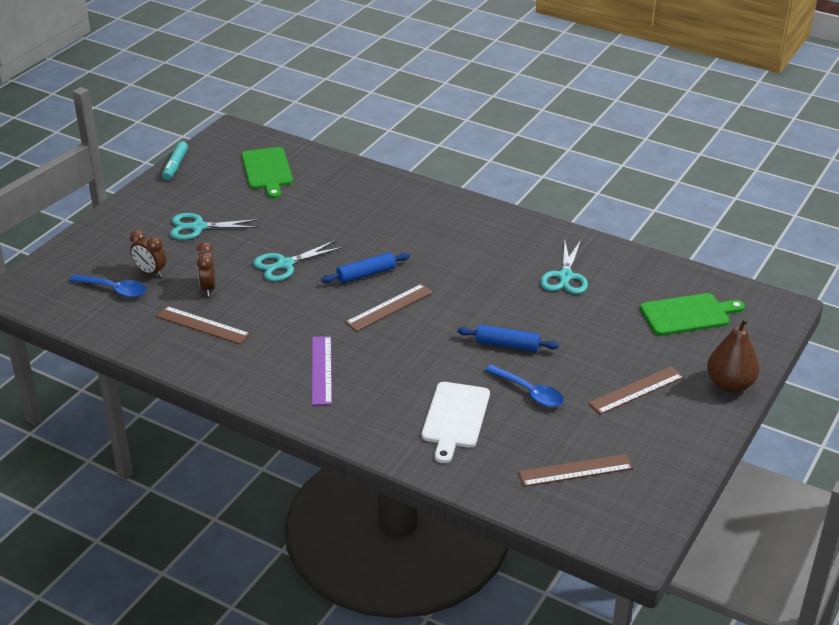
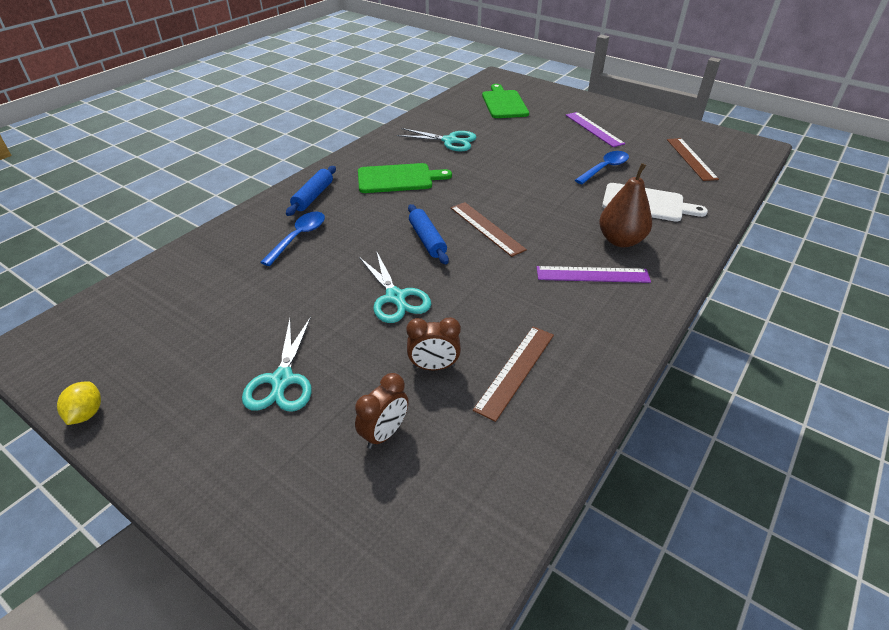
camera: 85 degrees left, 5 degrees up
blue spoon [70,274,146,298] -> blue spoon moved to [261,212,325,266]
turquoise marker [162,142,188,180] -> yellow lemon [57,381,101,425]
green cutting board [242,147,293,199] -> green cutting board moved to [358,163,452,193]
blue rolling pin [457,325,559,352] -> blue rolling pin moved to [286,166,336,216]
brown ruler [588,366,684,415] -> purple ruler [566,112,625,147]
brown pear [707,318,760,392] -> brown pear moved to [599,163,652,247]

